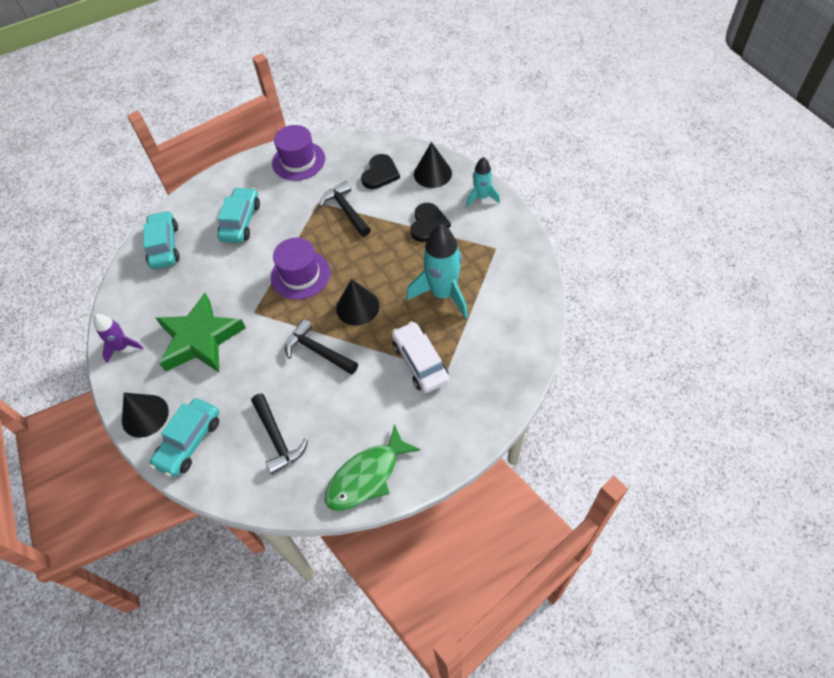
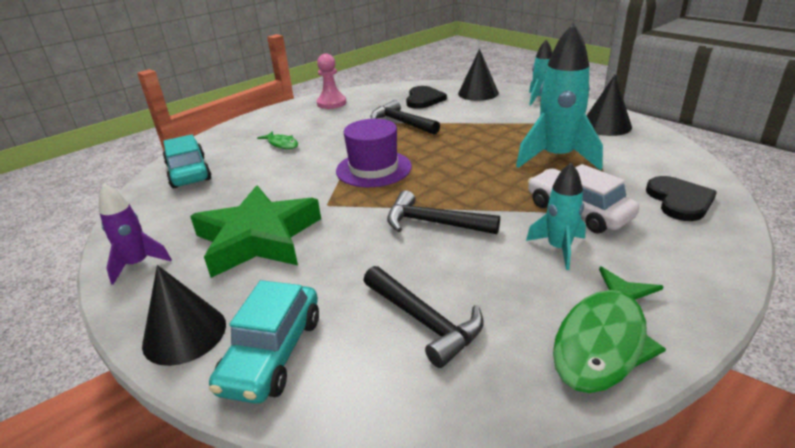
camera: 15 degrees left, 25 degrees down
turquoise car [217,187,260,243] -> green fish [257,131,298,149]
purple hat [272,125,325,181] -> pink pawn [317,53,346,109]
black cone [336,279,379,326] -> black cone moved to [587,75,632,136]
black heart [410,203,451,242] -> black heart moved to [646,176,717,221]
none -> turquoise rocket [526,163,586,270]

